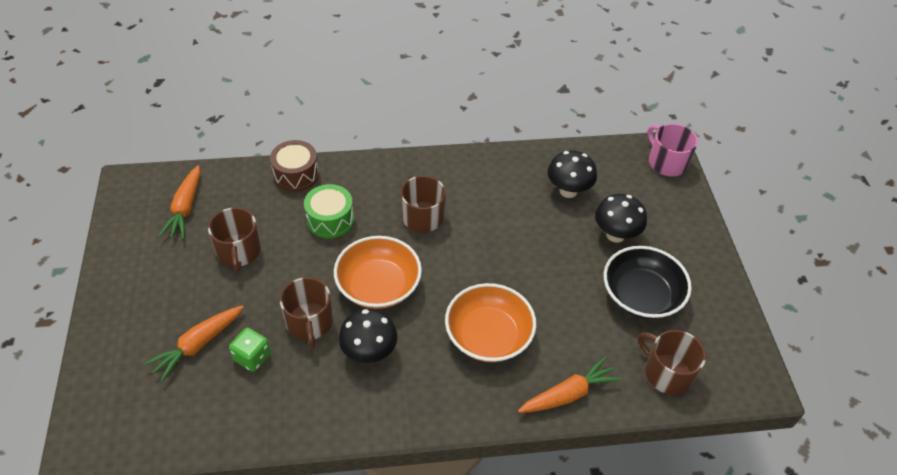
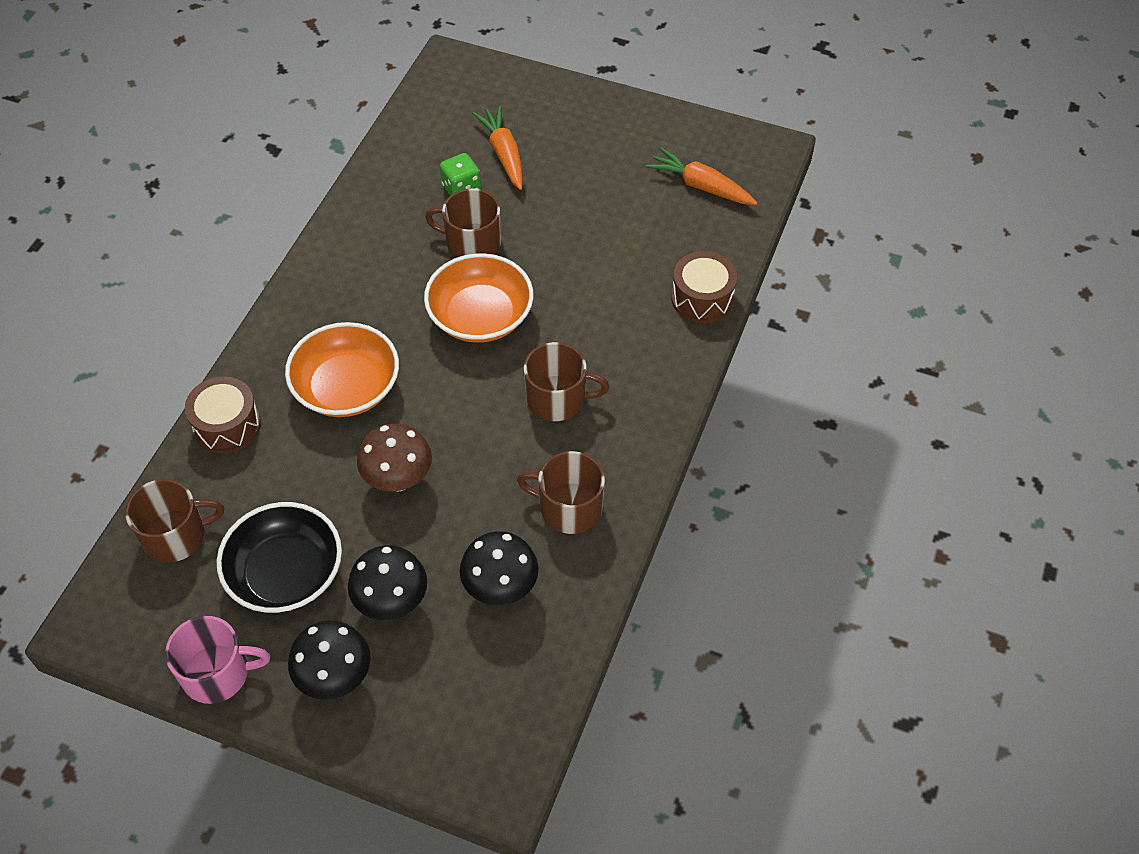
camera: 120 degrees right, 5 degrees up
brown mug [208,207,261,272] -> brown mug moved to [517,451,605,534]
green drum [304,184,354,239] -> none
black mushroom [338,309,398,363] -> black mushroom moved to [288,620,371,700]
orange carrot [518,357,621,413] -> brown drum [185,376,261,454]
pink mug [648,123,698,176] -> pink mug moved to [165,616,270,704]
none -> brown mushroom [357,423,432,492]

